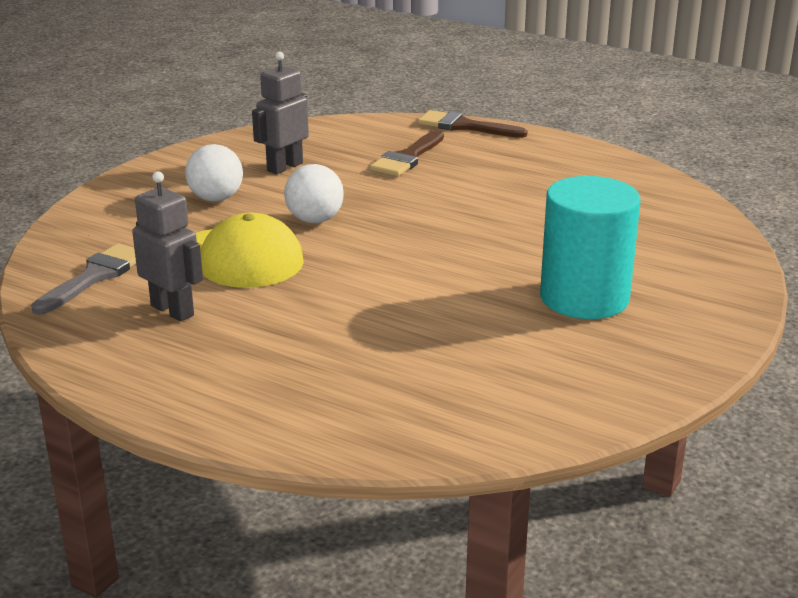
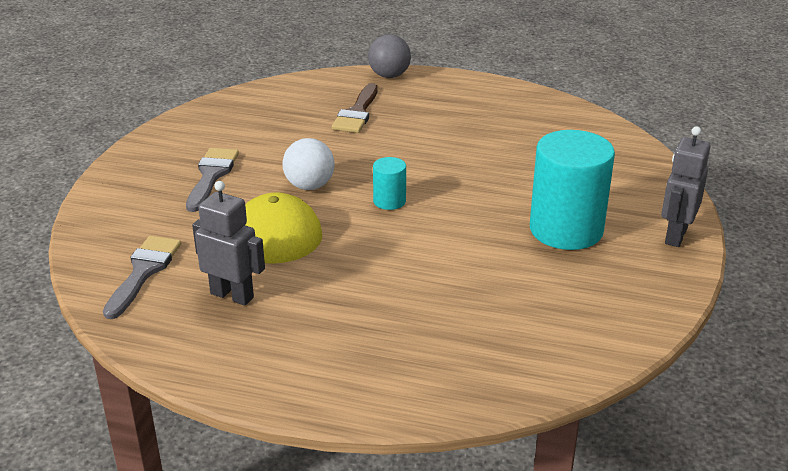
camera: 15 degrees left, 5 degrees up
white ball [185,144,243,202] -> grey brush [186,148,239,212]
grey robot [252,51,309,174] -> grey robot moved to [661,126,711,247]
brown brush [418,110,528,138] -> grey ball [368,35,411,78]
none -> turquoise cylinder [373,157,406,210]

